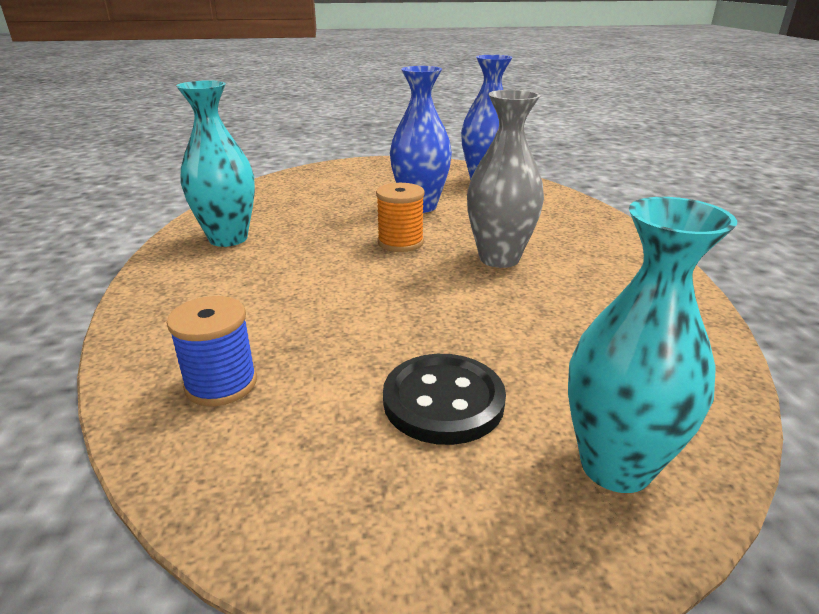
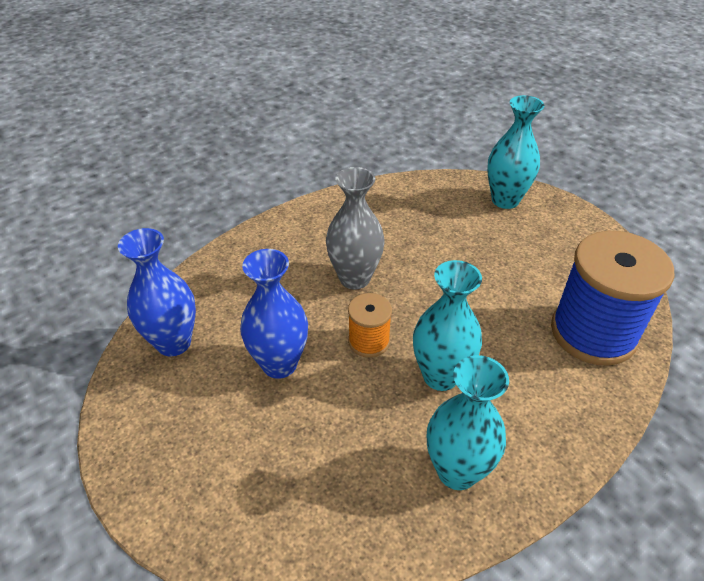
camera: 120 degrees left, 15 degrees up
blue spool [166,296,257,406] -> blue spool [551,231,675,366], size x2.05
black button [383,354,506,445] -> none
none -> turquoise vase [413,260,482,391]

